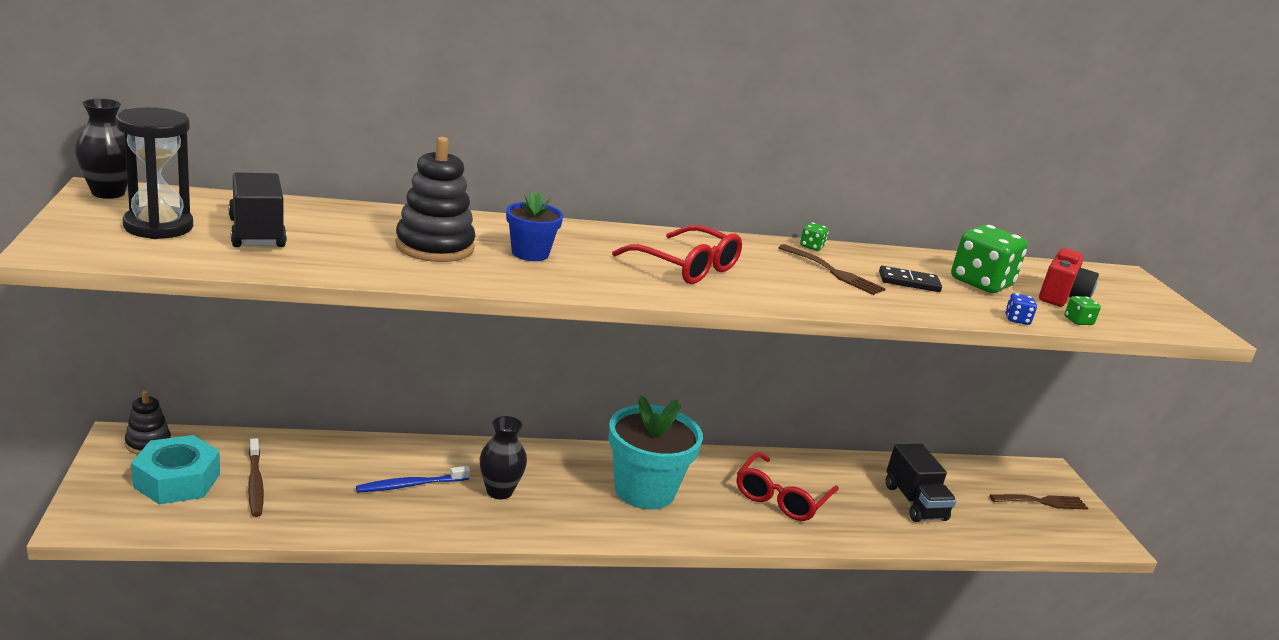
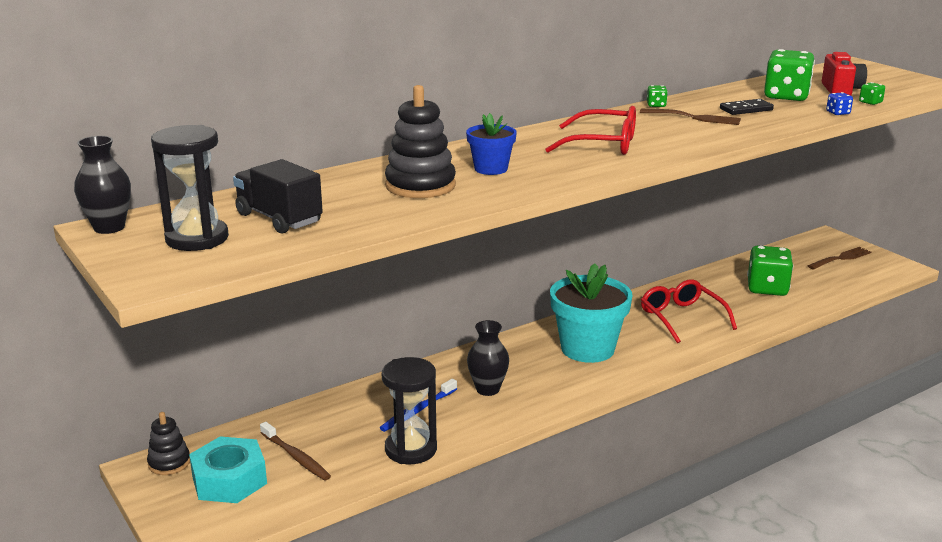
camera: 20 degrees left, 0 degrees up
red glasses [737,452,839,521] -> red glasses turned 150 degrees clockwise [641,279,737,343]
black truck [886,444,956,522] -> green dice [747,246,793,296]
none -> black hourglass [382,357,437,464]

